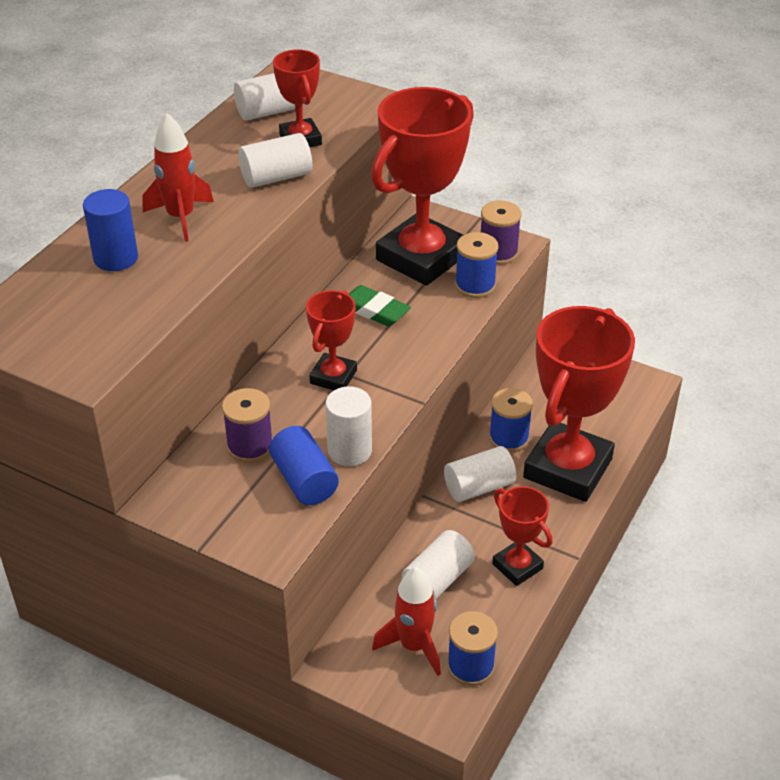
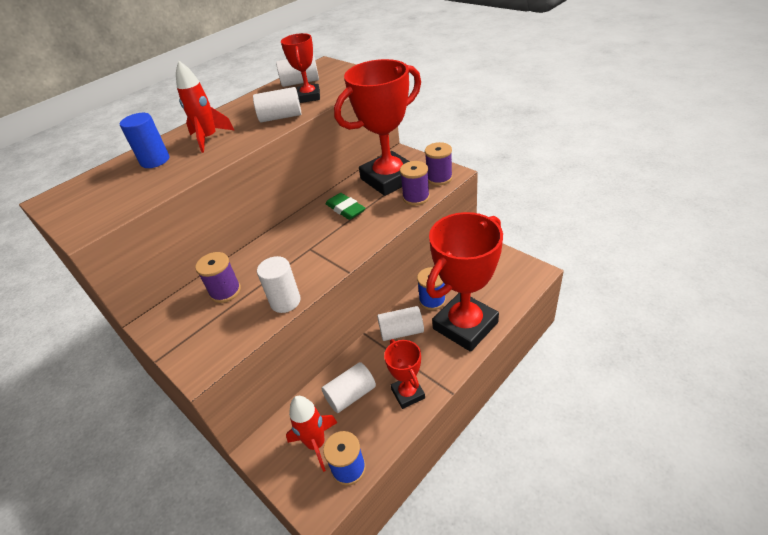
camera: 20 degrees right, 0 degrees up
blue cylinder [269,426,339,505] -> none
red trophy [306,290,357,390] -> none
blue spool [455,232,499,298] -> purple spool [400,161,430,205]

